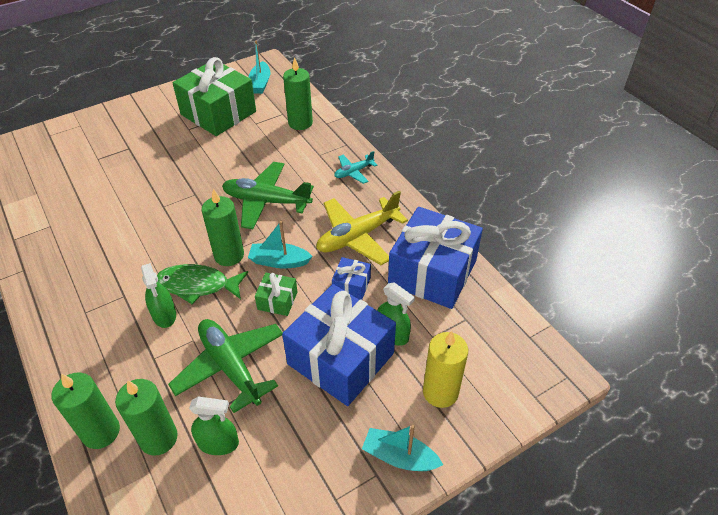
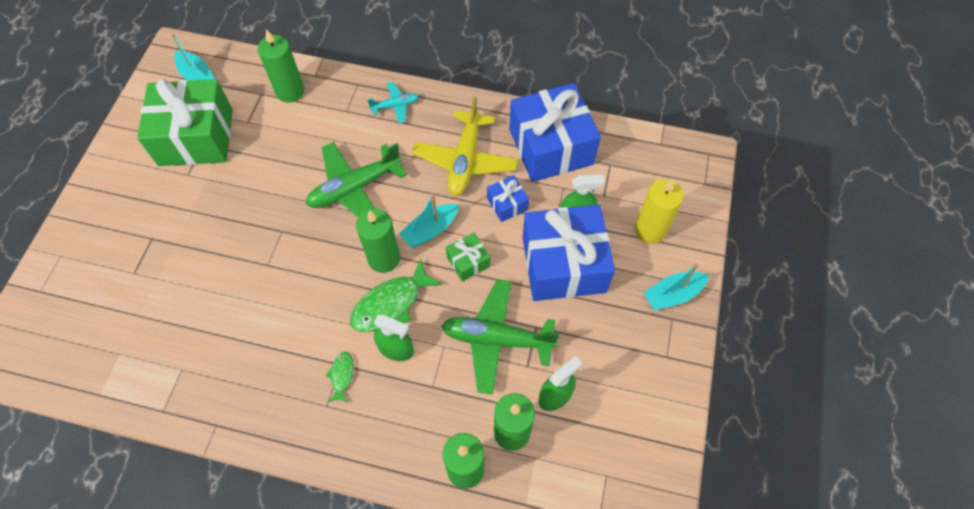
camera: 45 degrees left, 15 degrees up
turquoise plane [334,151,378,184] -> turquoise plane turned 120 degrees counterclockwise [367,82,419,124]
none -> green fish [326,352,354,403]

